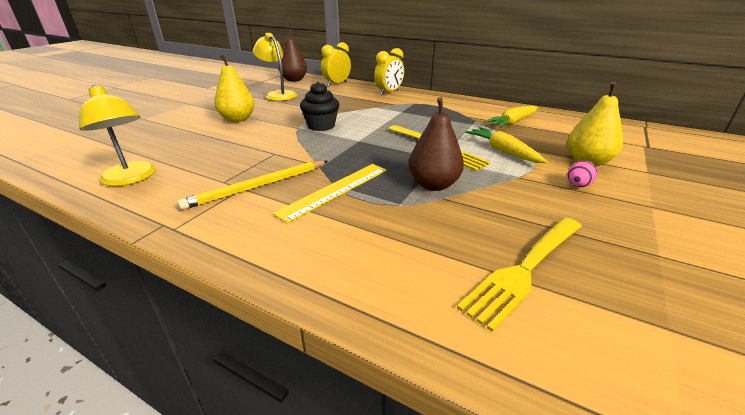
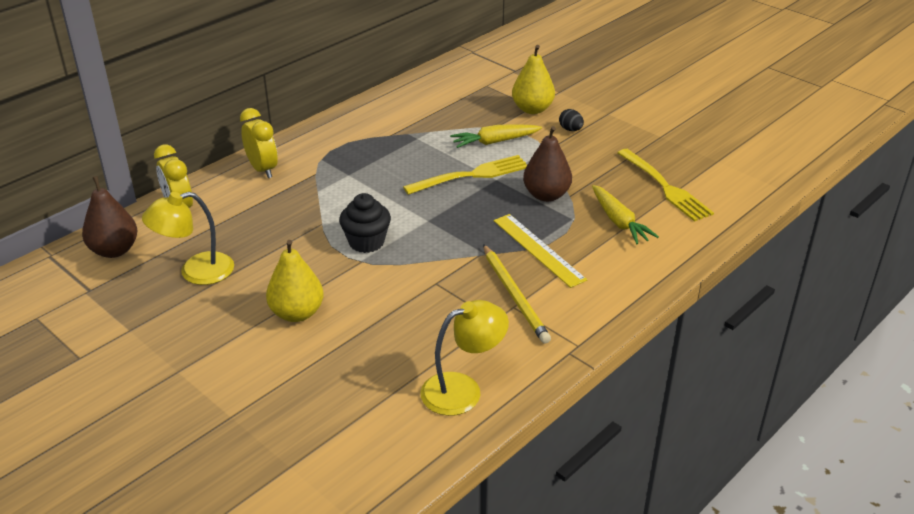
camera: 75 degrees left, 5 degrees up
yellow carrot [484,106,538,128] -> yellow carrot moved to [592,185,659,245]
pink egg [567,161,598,187] -> black egg [559,109,584,131]

